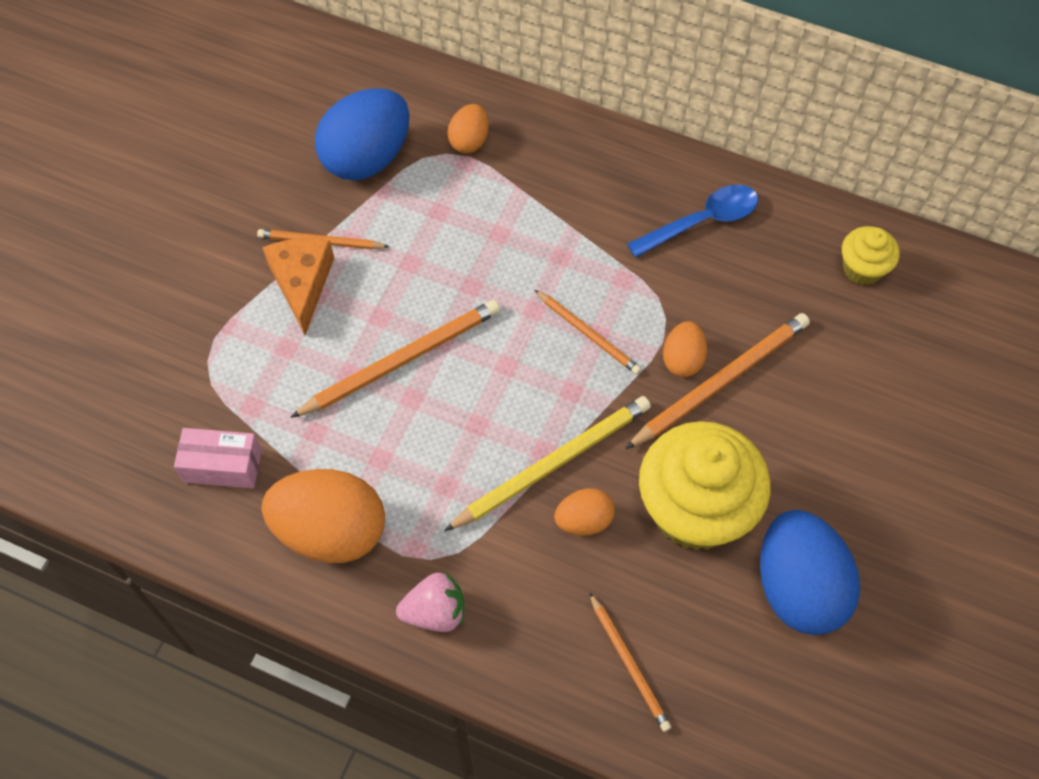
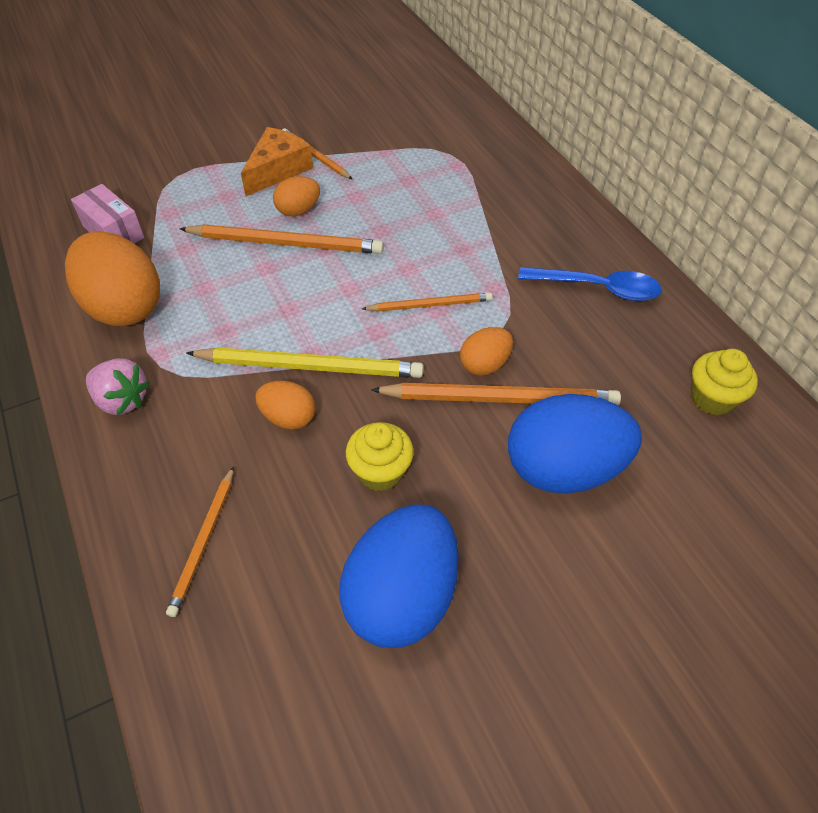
camera: 40 degrees right, 10 degrees down
blue egg [315,88,410,181] -> blue egg moved to [508,394,642,494]
orange egg [447,104,489,154] -> orange egg moved to [273,176,320,217]
orange pencil [535,290,641,375] -> orange pencil turned 90 degrees counterclockwise [362,293,493,312]
yellow cupcake [639,421,771,550] -> yellow cupcake [346,422,414,491], size x0.49

